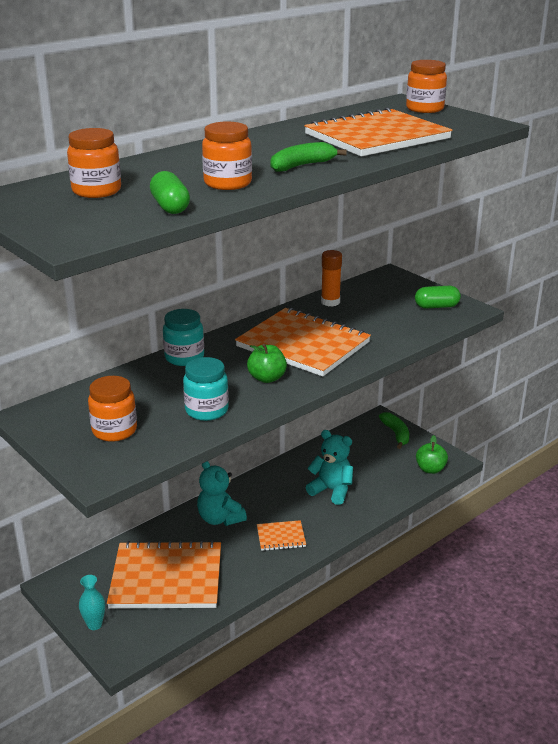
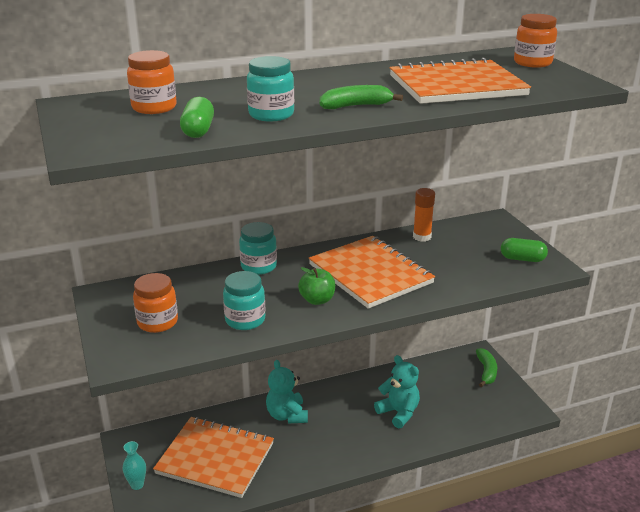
camera: 20 degrees right, 0 degrees up
orange jar [202,121,252,190] -> turquoise jar [247,56,294,121]
orange notebook [257,520,306,551] -> none
green apple [416,435,448,474] -> none

